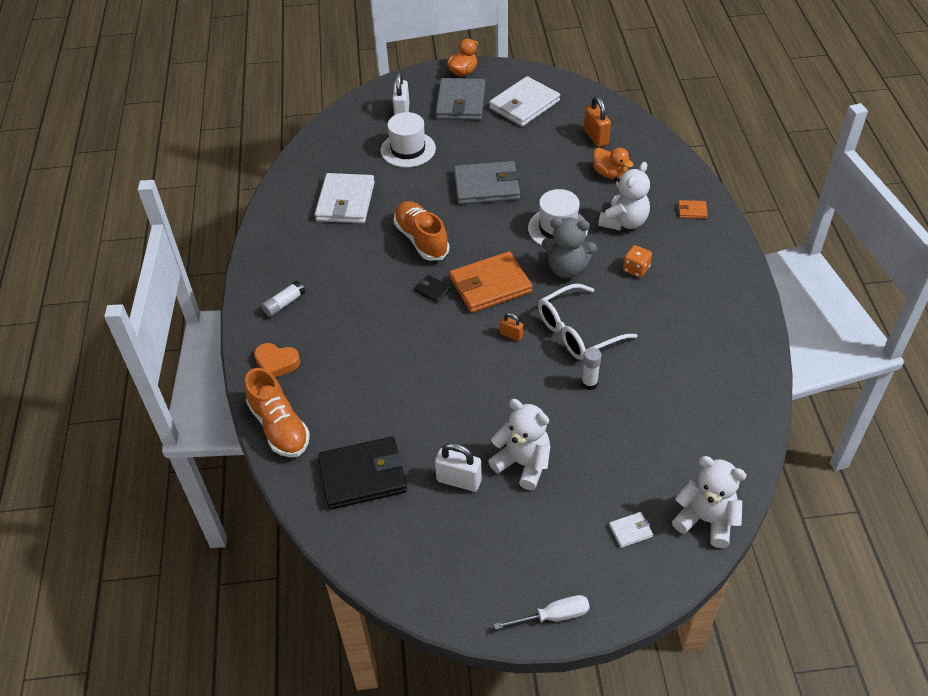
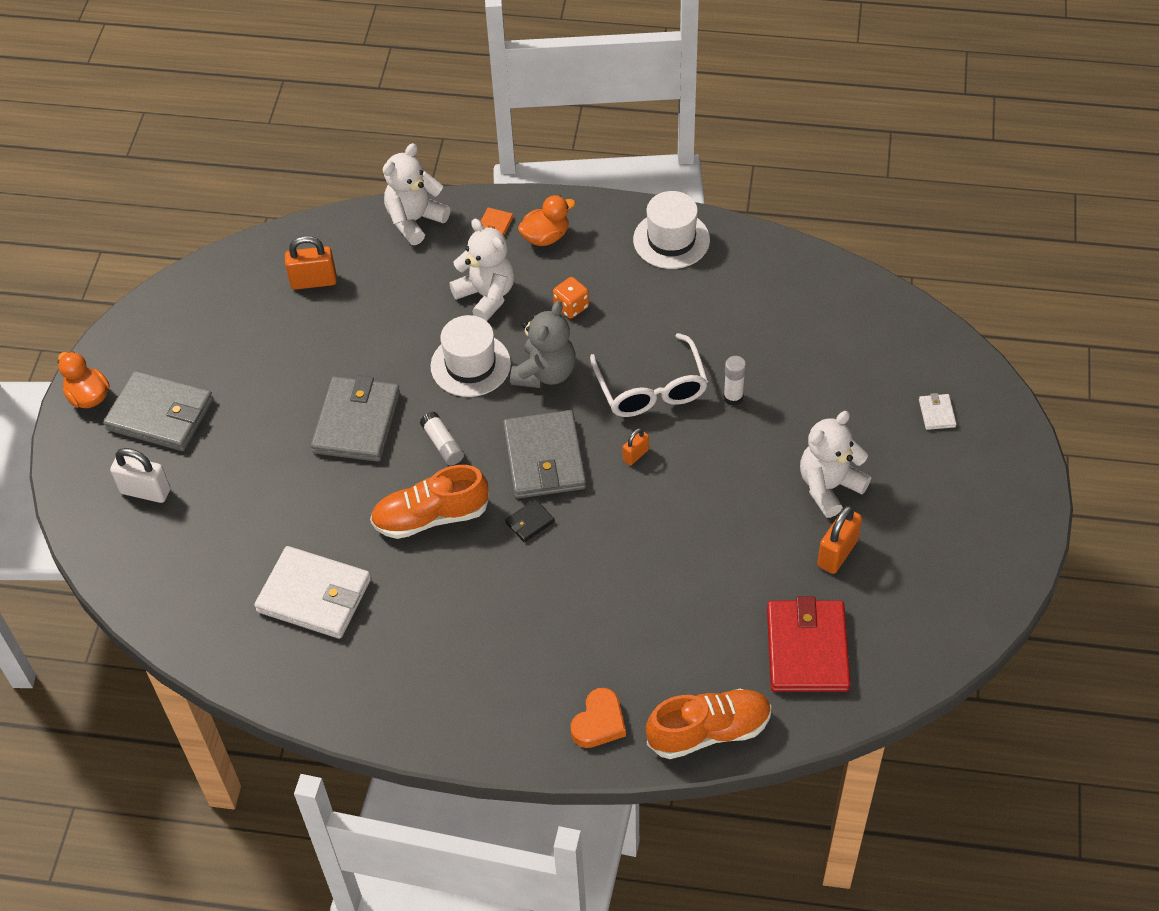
camera: 75 degrees left, 5 degrees up
white glue stick [261,281,305,317] -> white glue stick moved to [420,412,464,465]
black wallet [318,437,407,509] -> red wallet [767,596,851,692]
white hat [381,112,436,168] -> white hat moved to [633,191,710,269]
white padlock [435,443,482,492] -> orange padlock [817,505,862,574]
orange wallet [450,251,532,313] -> grey wallet [503,410,586,498]
white wallet [489,76,560,127] -> none
white screwdriver [494,595,590,630] -> none
orange duck [593,148,633,179] -> orange duck moved to [518,195,576,246]
white teddy bear [672,456,747,548] -> white teddy bear moved to [383,143,450,245]

